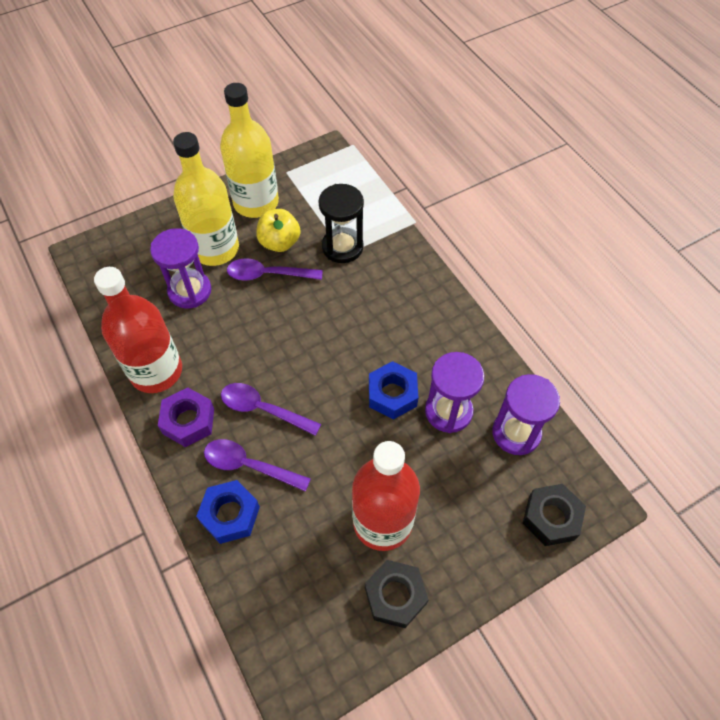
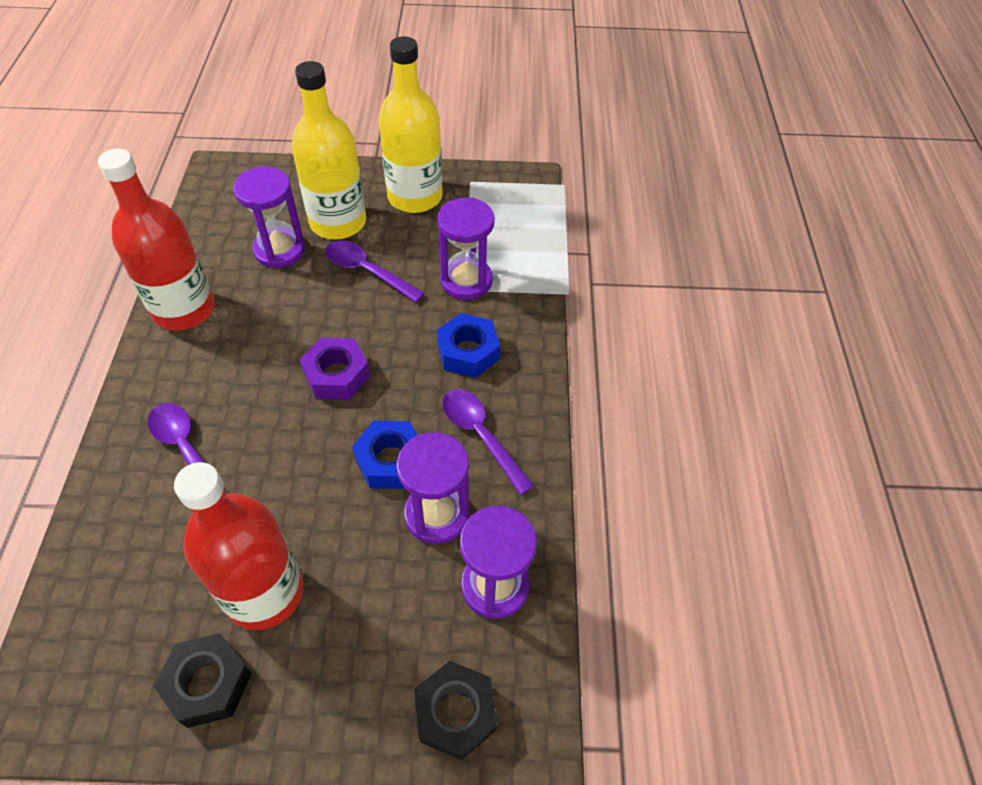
camera: 30 degrees right, 5 degrees down
purple nut [158,388,214,447] -> purple nut moved to [300,337,370,400]
blue nut [196,480,260,544] -> blue nut moved to [437,313,500,378]
purple spoon [221,383,321,436] -> purple spoon moved to [442,389,534,495]
yellow apple [256,209,301,252] -> none
black hourglass [318,184,364,263] -> purple hourglass [437,198,495,300]

